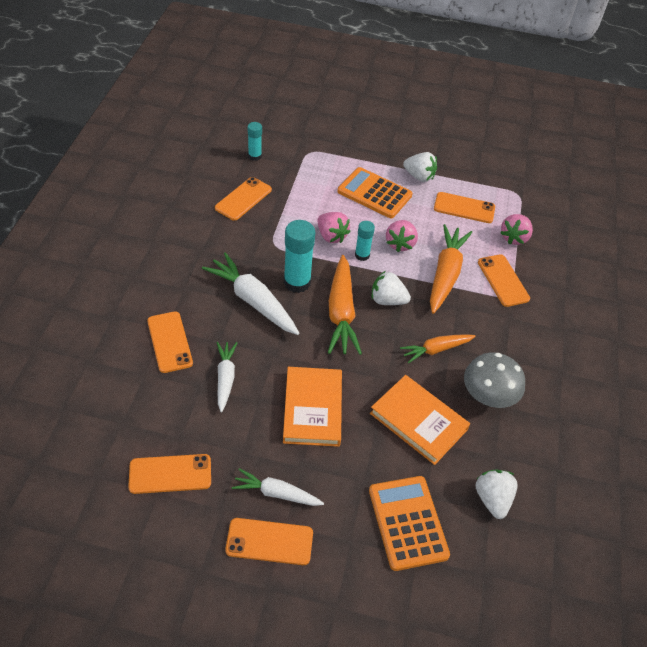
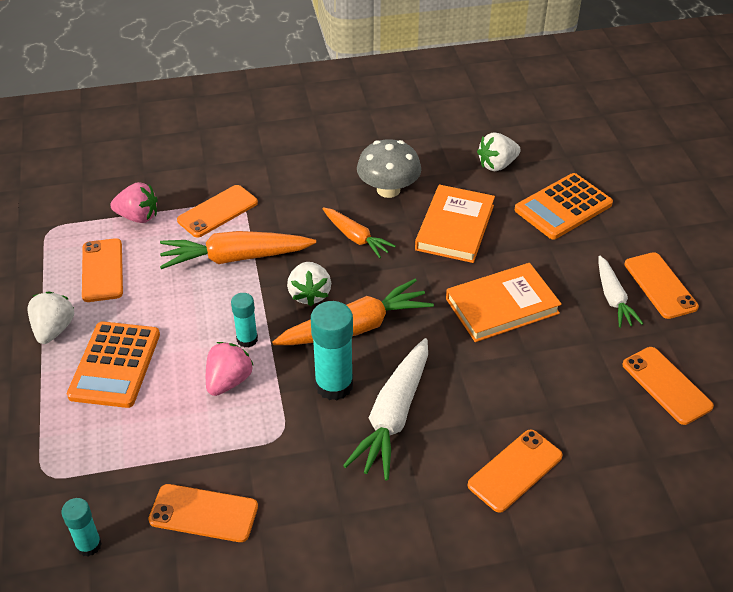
camera: 110 degrees left, 5 degrees down
white carrot [217,342,237,412] -> none
pink strawberry [386,220,418,252] -> none

